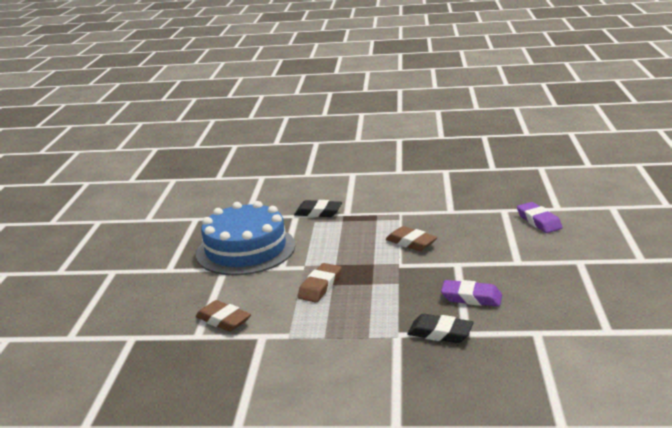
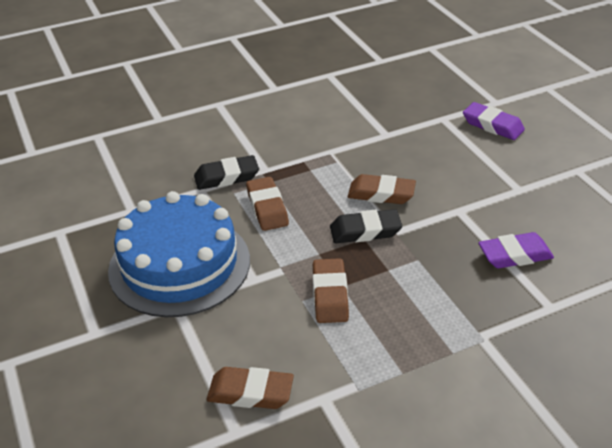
camera: 30 degrees left, 15 degrees up
black eraser [407,314,474,343] -> black eraser moved to [330,209,402,243]
none -> brown eraser [246,177,289,231]

